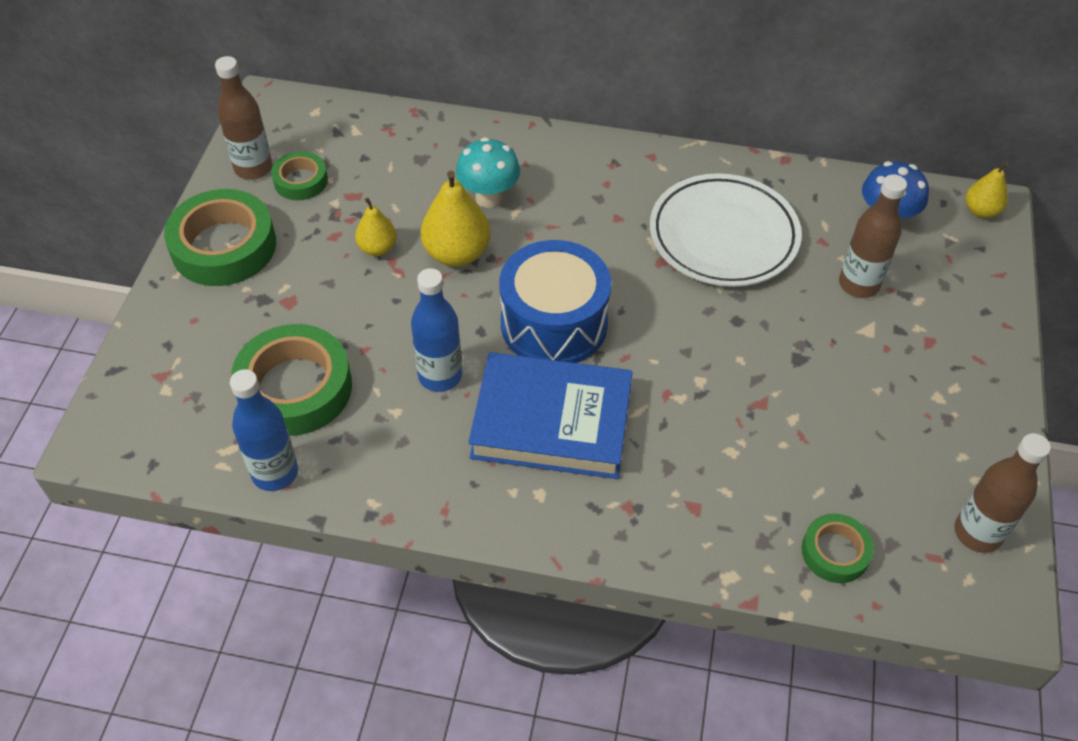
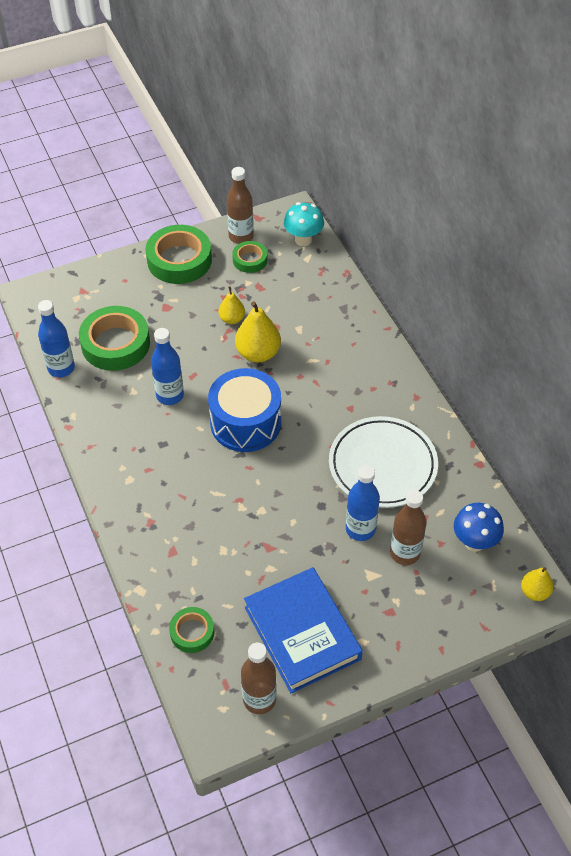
camera: 55 degrees right, 0 degrees up
turquoise mushroom [456,137,520,208] -> turquoise mushroom moved to [284,202,324,246]
blue book [468,352,633,479] -> blue book moved to [244,567,363,694]
none -> blue bottle [346,465,380,541]

